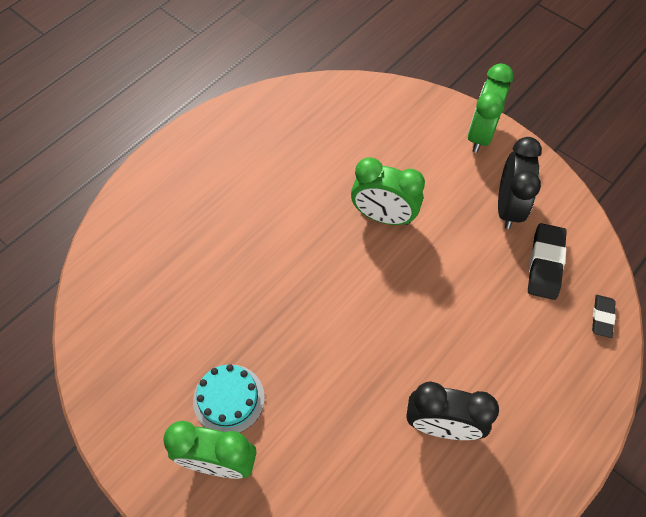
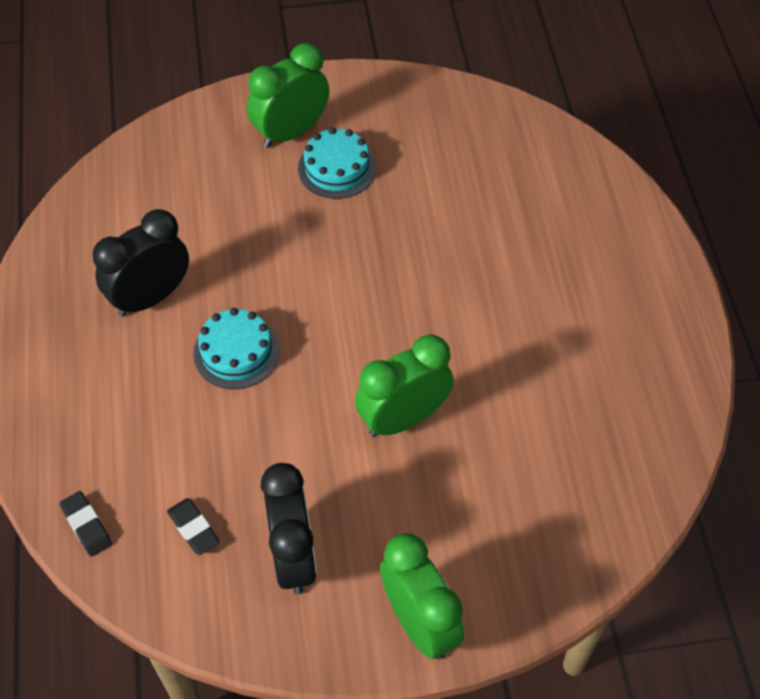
camera: 130 degrees right, 5 degrees down
black clock [498,137,542,229] -> black clock turned 150 degrees counterclockwise [261,463,317,595]
black eraser [528,223,567,300] -> black eraser [167,498,220,555], size x0.60
none -> turquoise cake [193,308,280,389]

